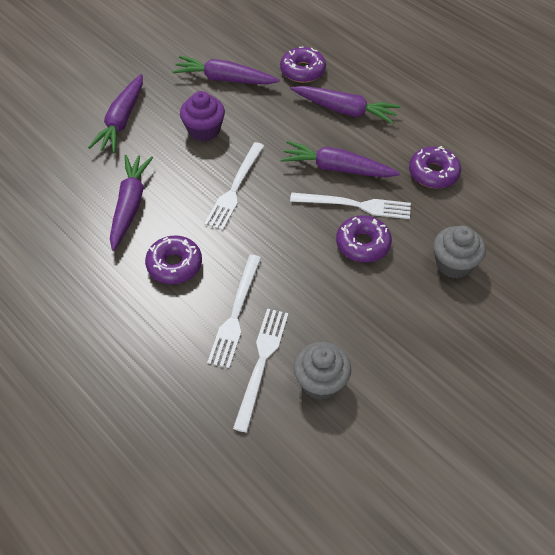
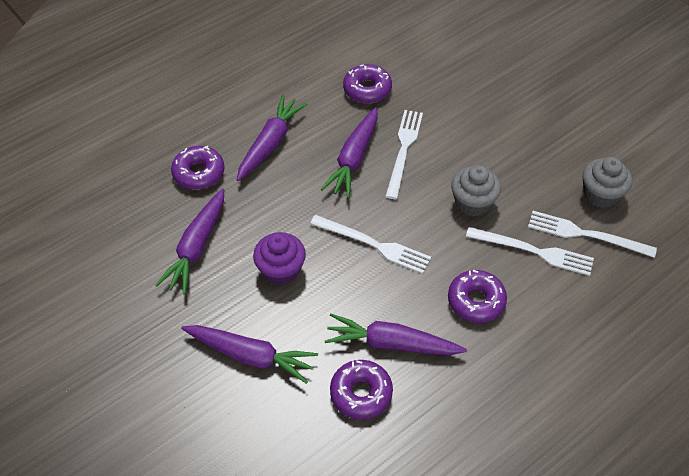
camera: 85 degrees left, 0 degrees up
purple donut [336,215,392,262] -> purple donut moved to [330,360,393,420]
grey cupcake [433,226,486,279] -> grey cupcake moved to [451,165,501,216]

